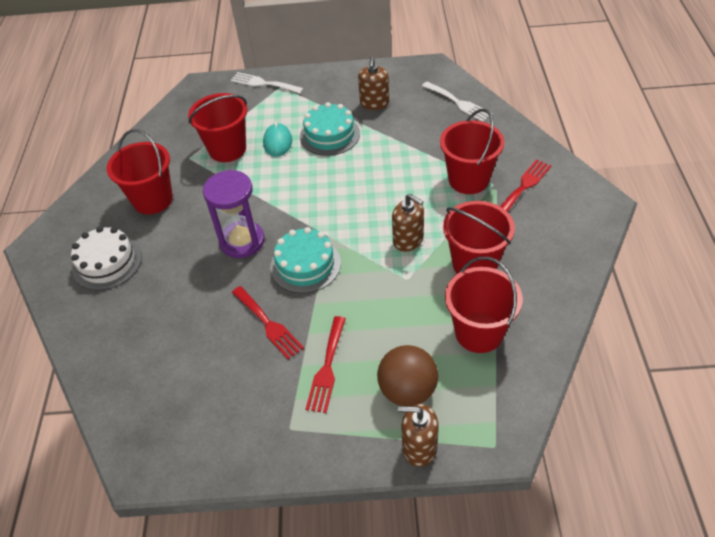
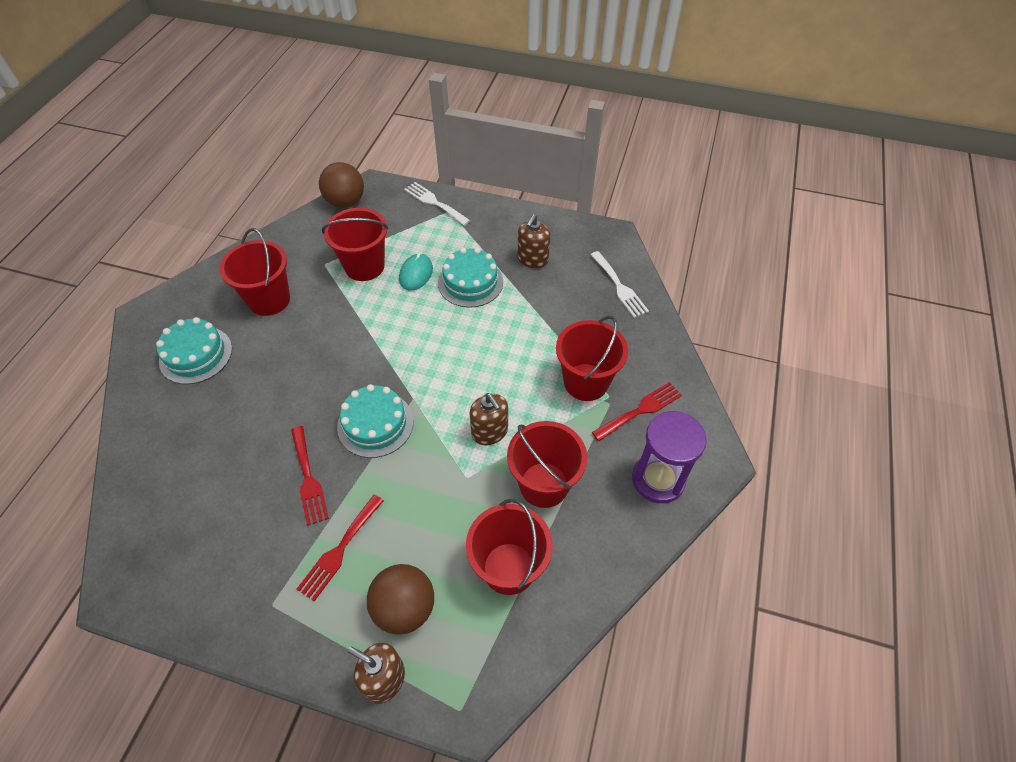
camera: 15 degrees right, 5 degrees up
white cake [71,226,142,290] -> turquoise cake [156,317,232,384]
purple hourglass [203,170,265,258] -> purple hourglass moved to [632,411,707,503]
none -> brown ball [319,162,364,208]

